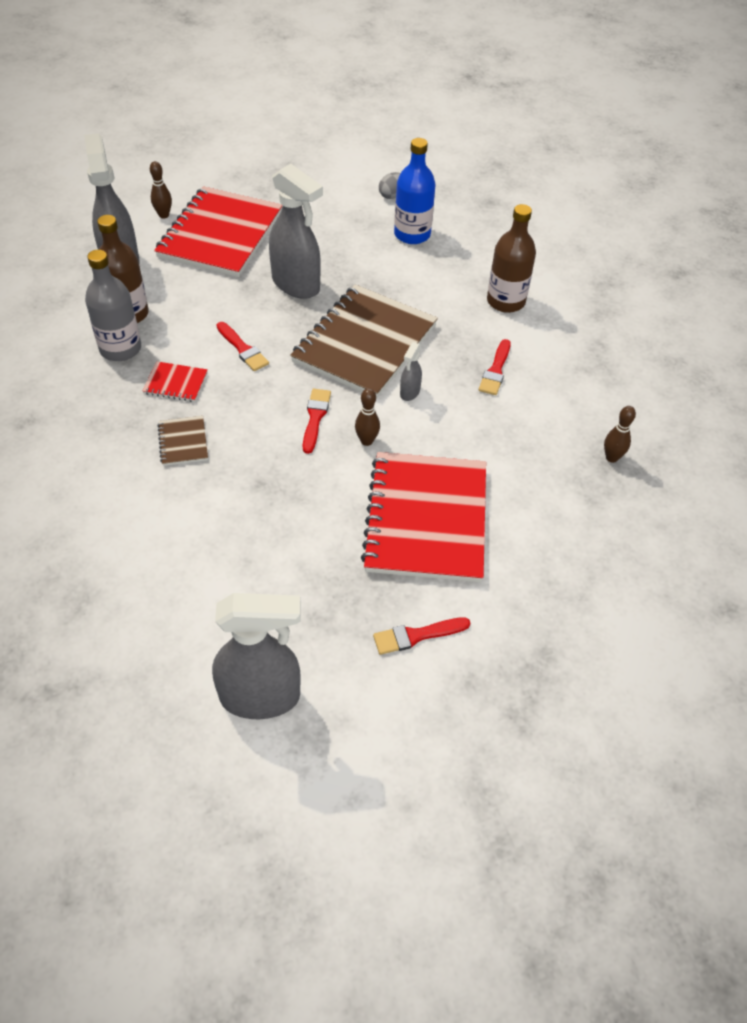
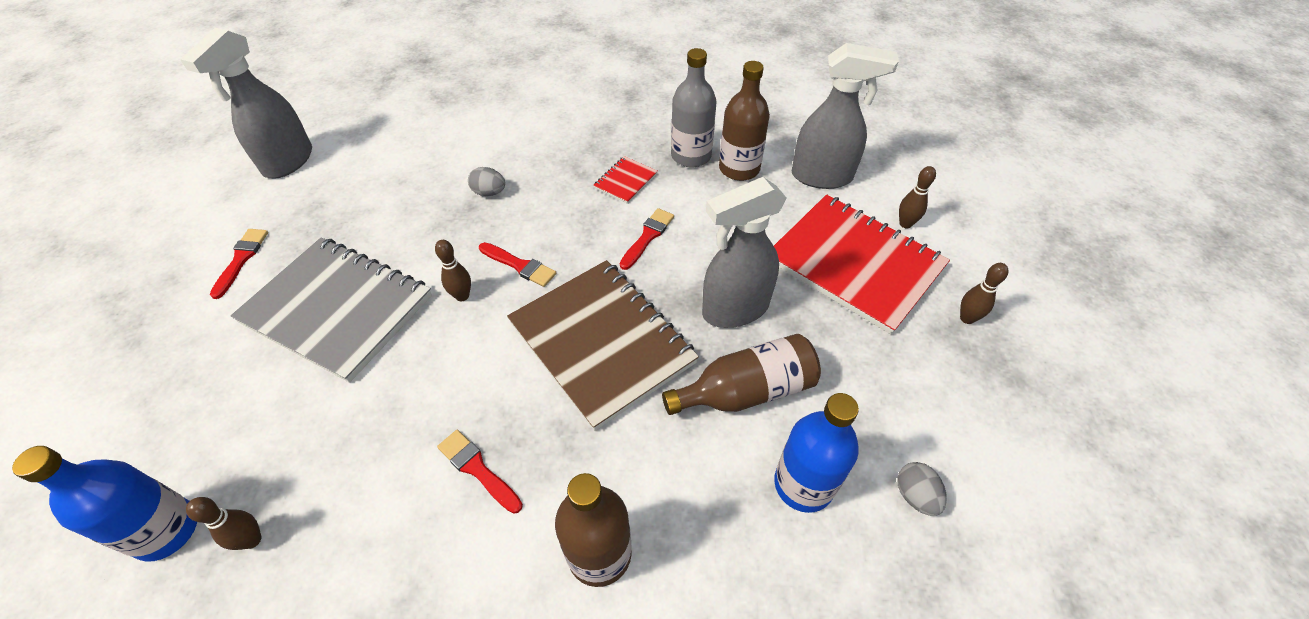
camera: 115 degrees right, 0 degrees up
brown notebook [158,416,208,466] -> none
red brush [216,322,269,371] -> red brush turned 135 degrees clockwise [620,208,674,270]
red notebook [361,452,486,582] -> grey notebook [230,237,432,383]
grey spray bottle [400,342,422,401] -> none
none -> blue bottle [12,446,197,562]
none -> grey egg [468,167,505,196]
none -> brown bottle [662,334,821,415]
none -> brown bowling pin [960,263,1009,324]

